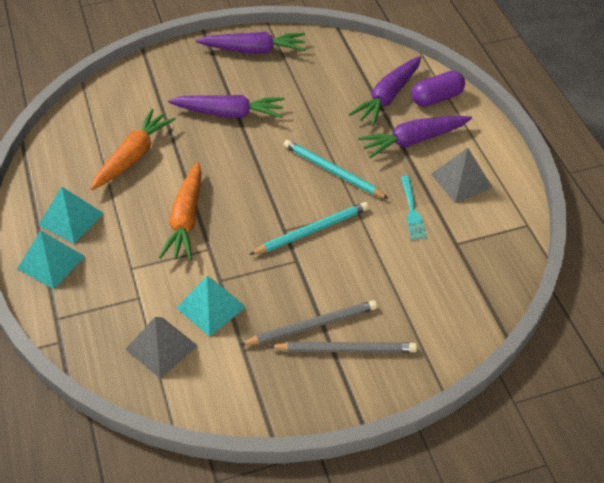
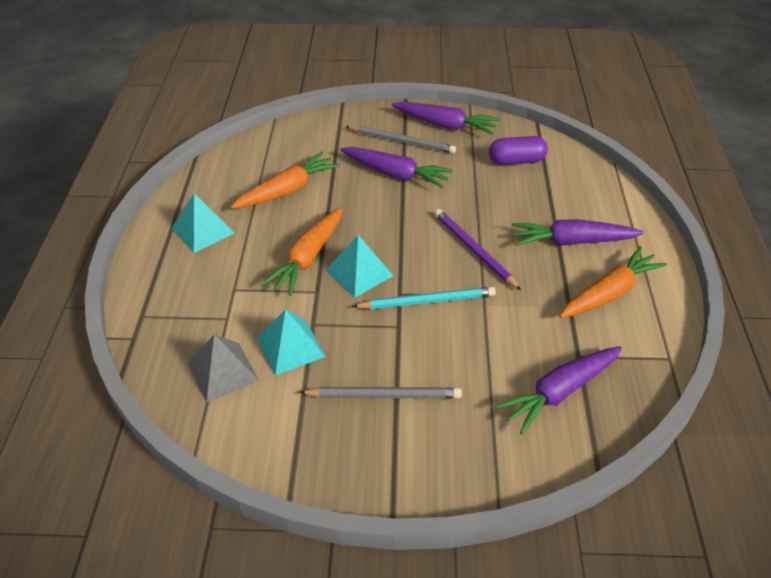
camera: 20 degrees right, 5 degrees down
turquoise pyramid [17,230,85,289] -> turquoise pyramid moved to [326,235,393,298]
grey pencil [269,342,417,353] -> grey pencil moved to [345,126,456,154]
turquoise pencil [284,140,389,199] -> purple pencil [434,209,521,290]
purple carrot [349,56,421,126] -> purple carrot moved to [495,346,622,434]
turquoise fork [401,176,426,240] -> none
purple capsule [411,71,465,107] -> purple capsule moved to [489,136,548,165]
grey pyramid [431,148,493,203] -> orange carrot [559,246,667,318]

